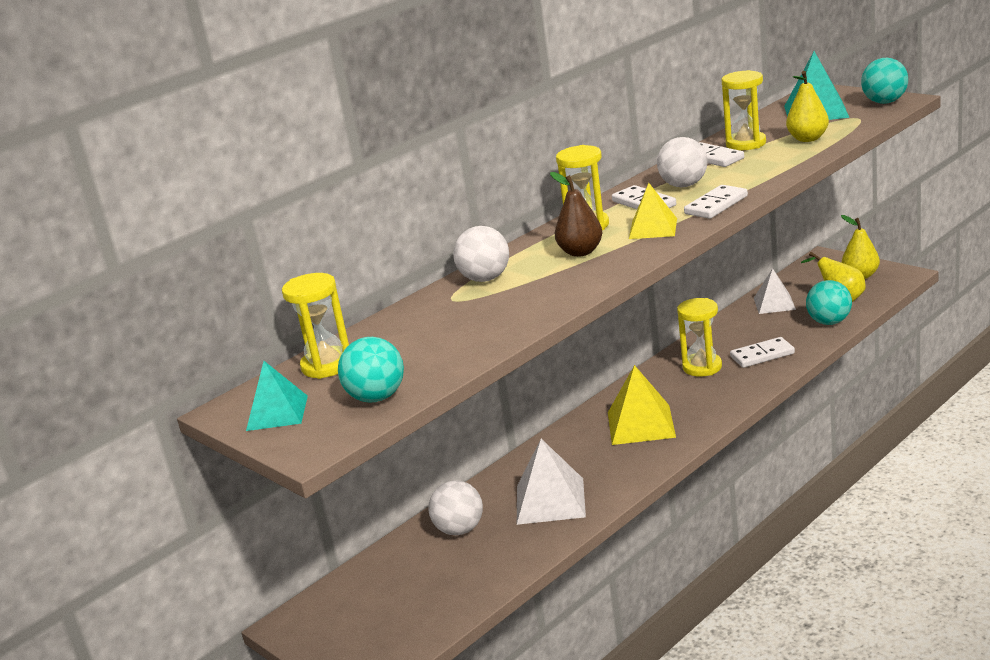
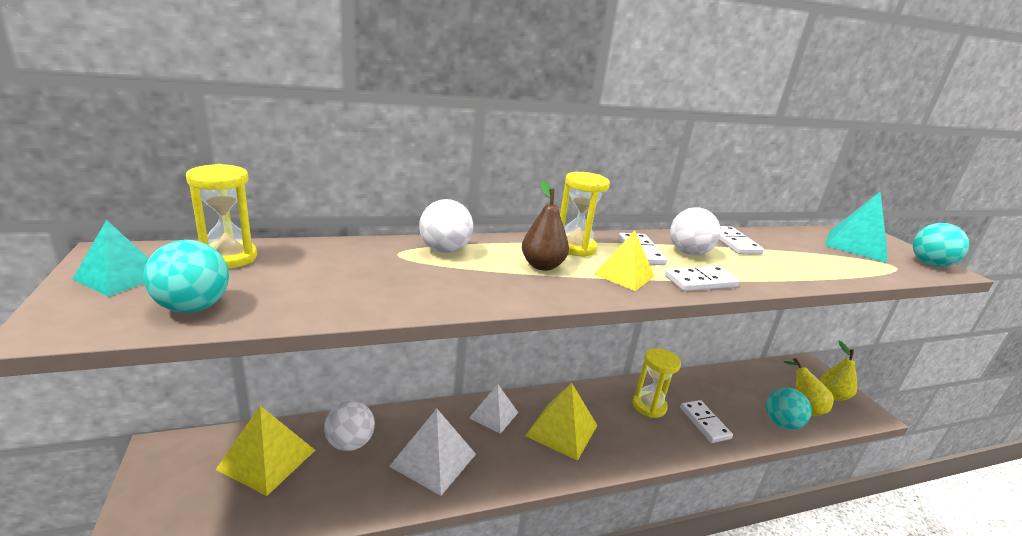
camera: 20 degrees right, 0 degrees up
yellow hourglass [721,70,766,150] -> none
white domino [730,337,795,368] -> white domino turned 60 degrees clockwise [680,400,733,443]
white pyramid [754,268,796,314] -> white pyramid moved to [469,384,518,434]
yellow pear [786,71,829,142] -> none
none -> yellow pyramid [216,406,315,496]

